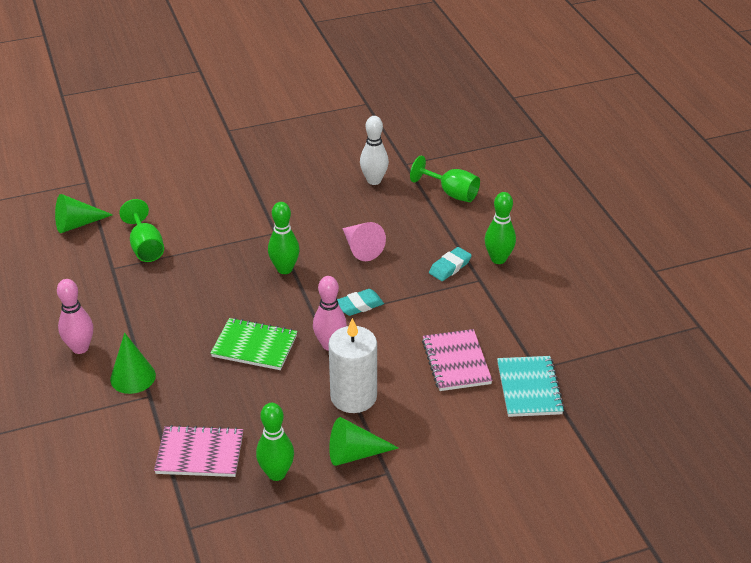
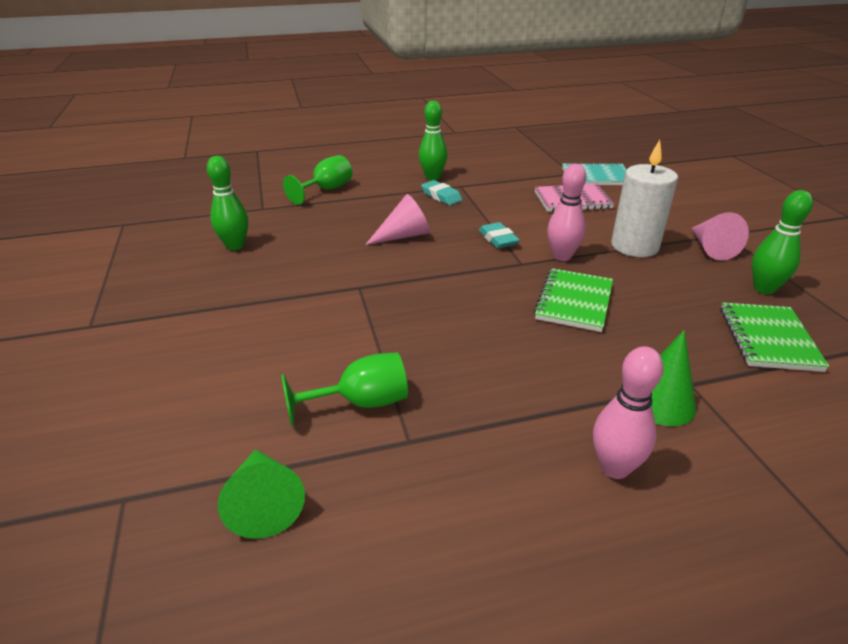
camera: 85 degrees left, 5 degrees down
pink notebook [154,425,243,477] -> green notebook [720,302,829,372]
green bowling pin [268,202,300,274] -> green bowling pin moved to [207,156,248,250]
green cone [329,417,399,466] -> pink cone [691,212,749,260]
white bowling pin [360,116,389,185] -> none

